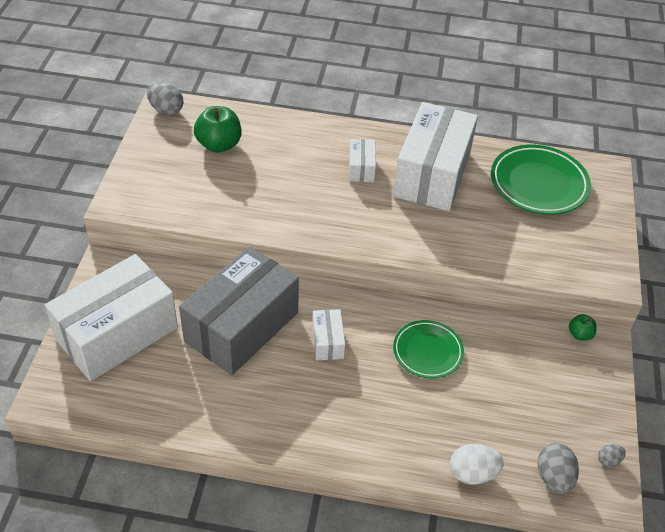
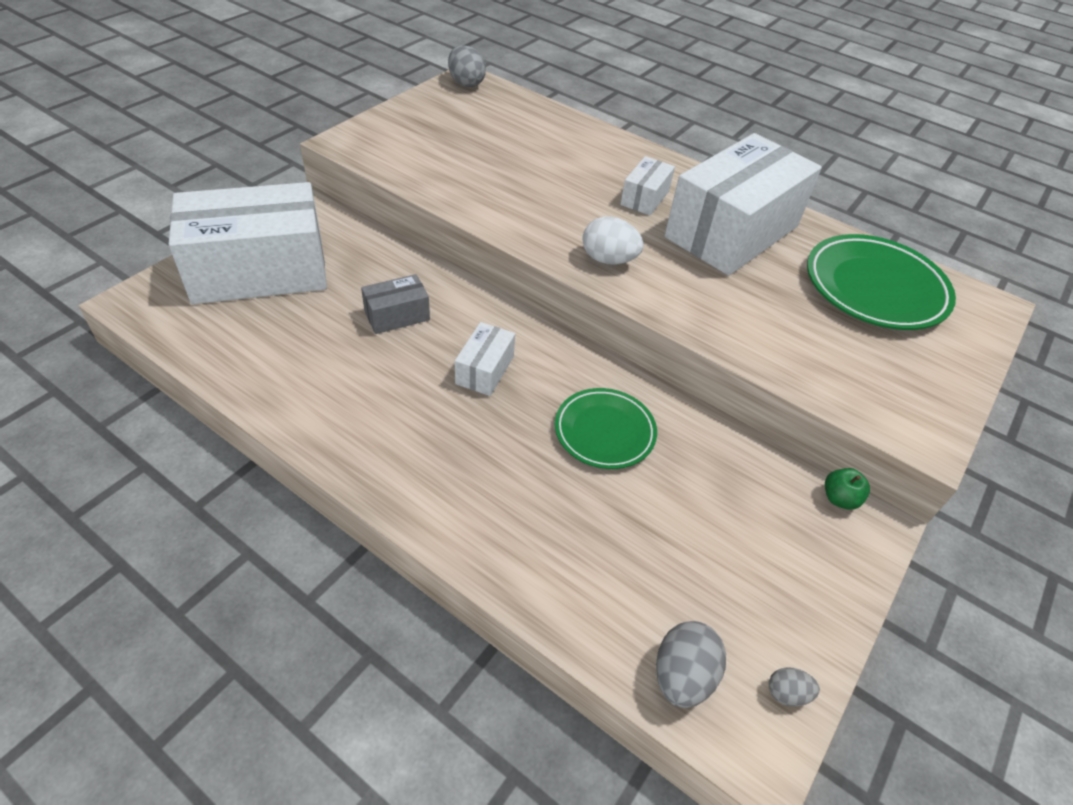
camera: 25 degrees right, 0 degrees up
grey box [179,246,299,375] -> grey box [361,274,430,334], size x0.43
green apple [194,106,241,153] -> none
white egg [450,444,503,485] -> white egg moved to [583,216,644,265]

